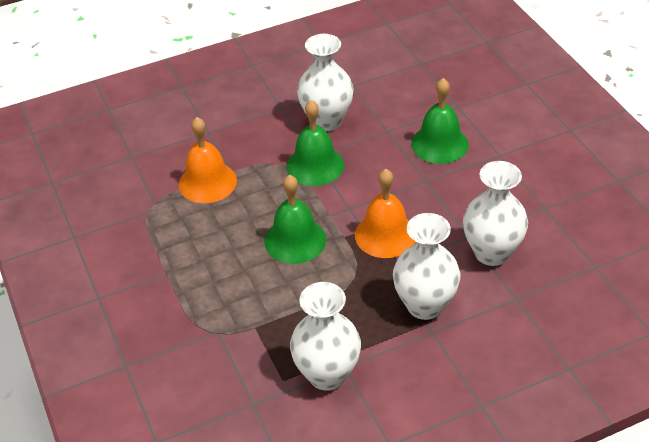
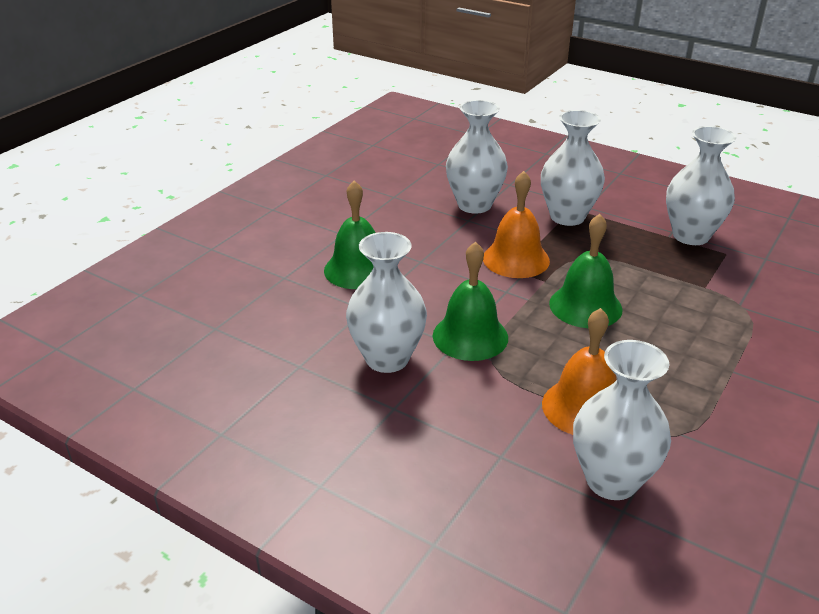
camera: 125 degrees left, 10 degrees down
none -> white vase [573,340,671,500]

